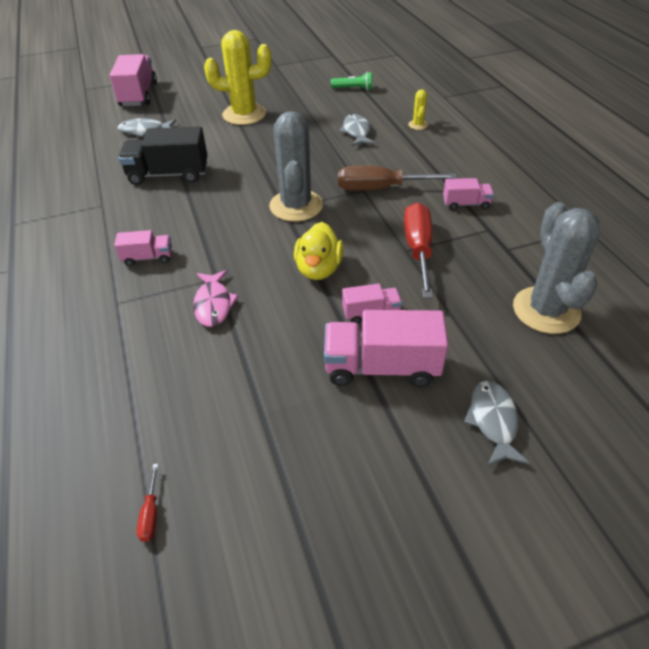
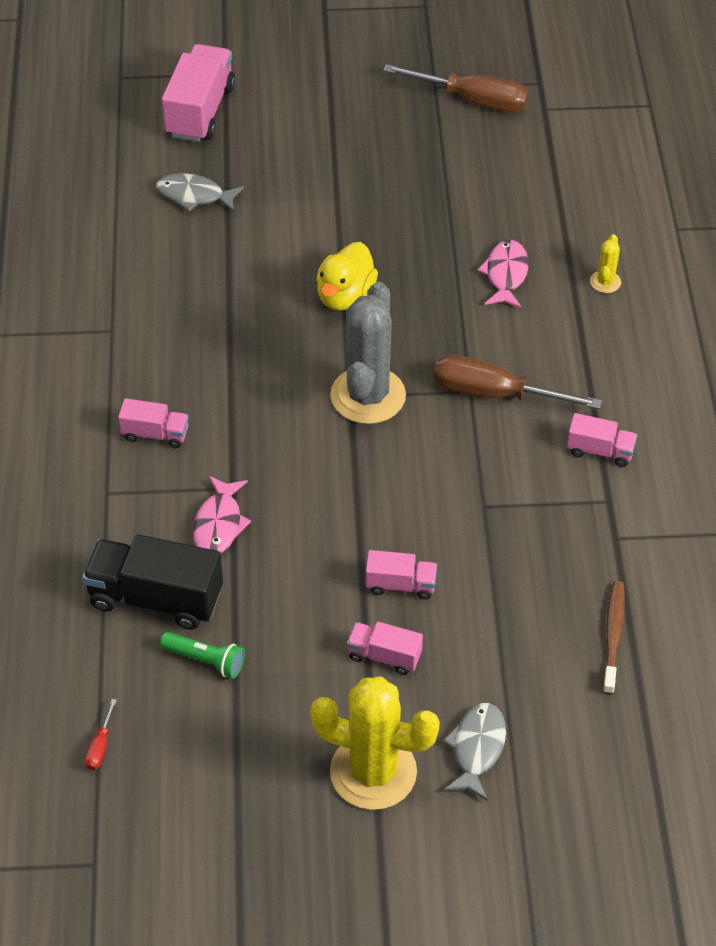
camera: 15 degrees right, 5 degrees up
black truck [118,126,207,185] -> black truck moved to [82,534,223,630]
yellow cactus [204,30,271,125] -> yellow cactus moved to [310,677,440,810]
yellow duck [294,222,344,280] -> yellow duck moved to [316,242,378,310]
pink truck [324,310,448,387] -> pink truck [347,622,423,675], size x0.54
green flashlight [331,72,373,90] -> green flashlight moved to [160,632,245,679]
grey fish [339,114,376,146] -> pink fish [477,240,529,308]
red screwdriver [404,202,433,298] -> none
grey cactus [513,202,600,334] -> brown toothbrush [603,581,625,695]
none -> brown screwdriver [383,64,529,112]

